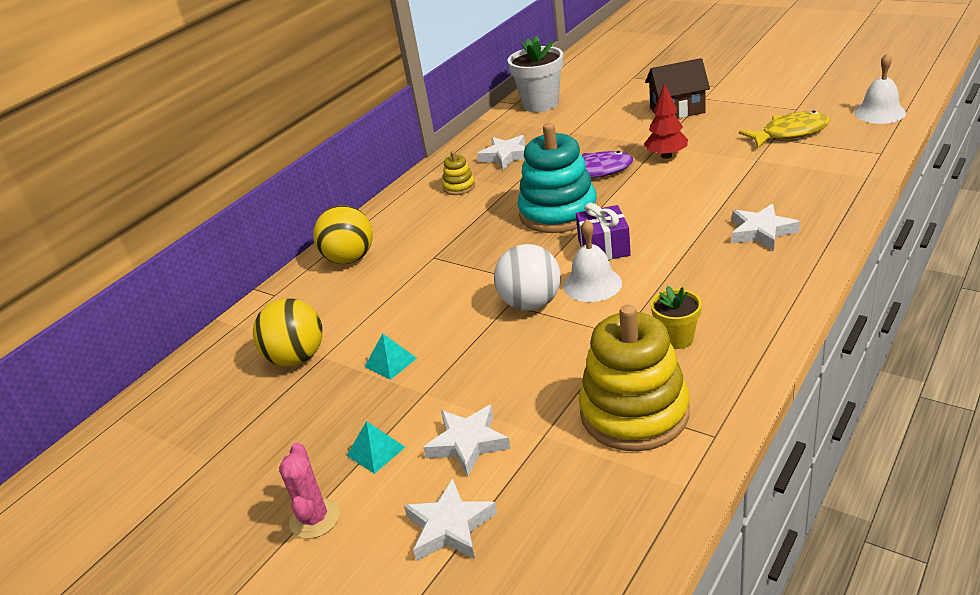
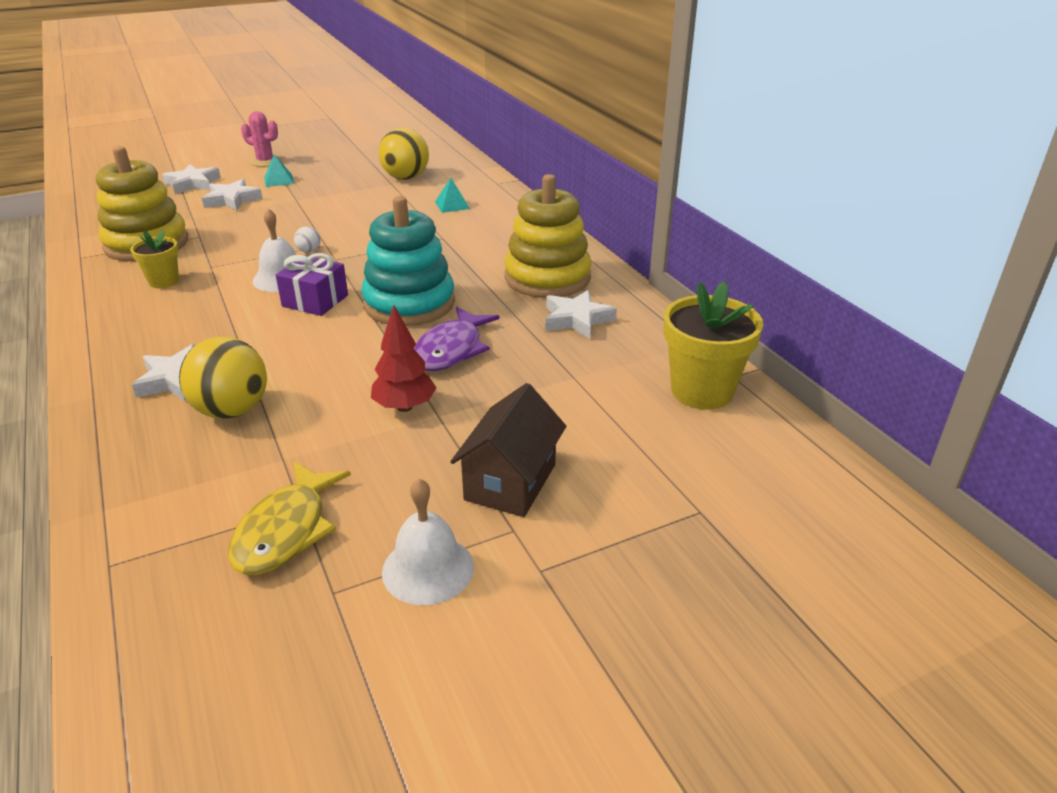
camera: 115 degrees right, 0 degrees up
yellow ball [313,205,373,264] -> yellow ball moved to [179,337,267,419]
turquoise pyramid [364,334,417,380] -> turquoise pyramid moved to [435,178,470,213]
yellow stacking toy [442,151,475,195] -> yellow stacking toy [504,174,591,298], size x2.24
white ball [494,244,561,311] -> white ball [294,226,321,253], size x0.43
white flower pot [507,36,563,112] -> yellow flower pot [663,281,763,410]
white bell [854,53,906,124] -> white bell moved to [382,479,474,605]

